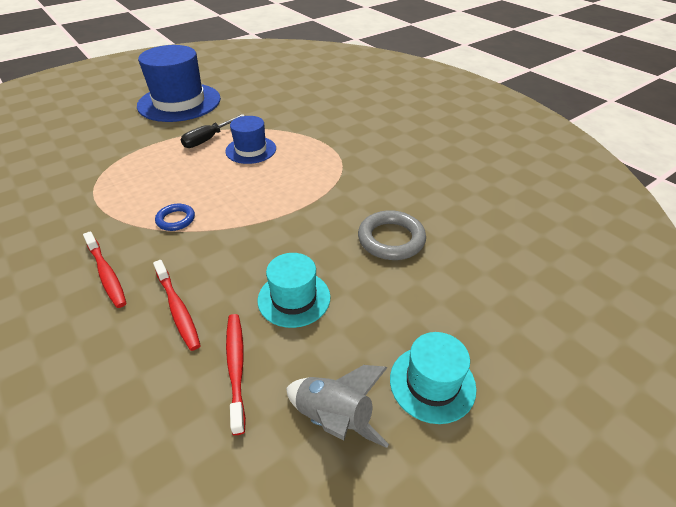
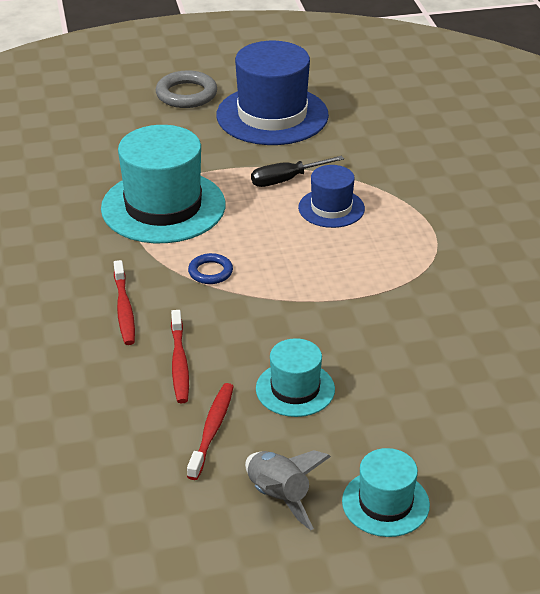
camera: 25 degrees right, 5 degrees down
grey ring [358,210,426,260] -> grey ring moved to [155,70,217,108]
none -> turquoise hat [101,125,226,243]

